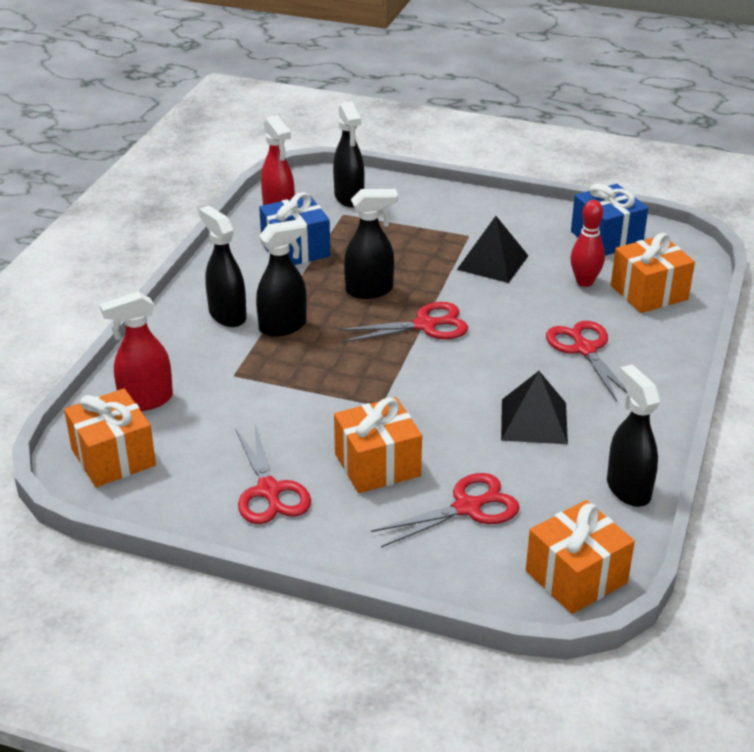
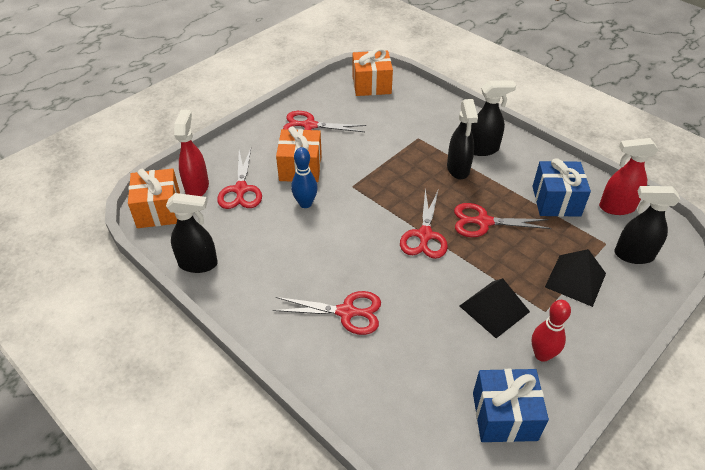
camera: 115 degrees right, 10 degrees up
red spray bottle [100,291,173,411] -> red spray bottle moved to [174,110,209,196]
black spray bottle [344,189,398,299] -> red scissors [454,203,551,237]
black pyramid [501,371,568,444] -> black pyramid moved to [545,249,606,307]
red bowling pin [571,200,605,287] -> red bowling pin moved to [532,300,571,362]
orange gift [611,233,695,313] -> none
none -> blue bowling pin [291,147,318,208]

